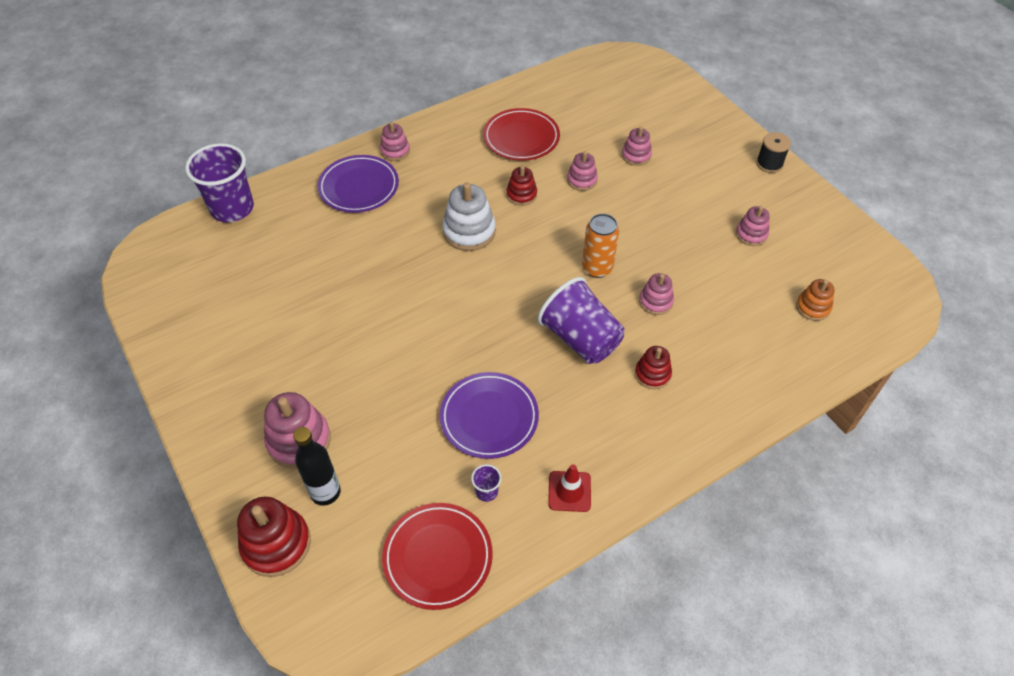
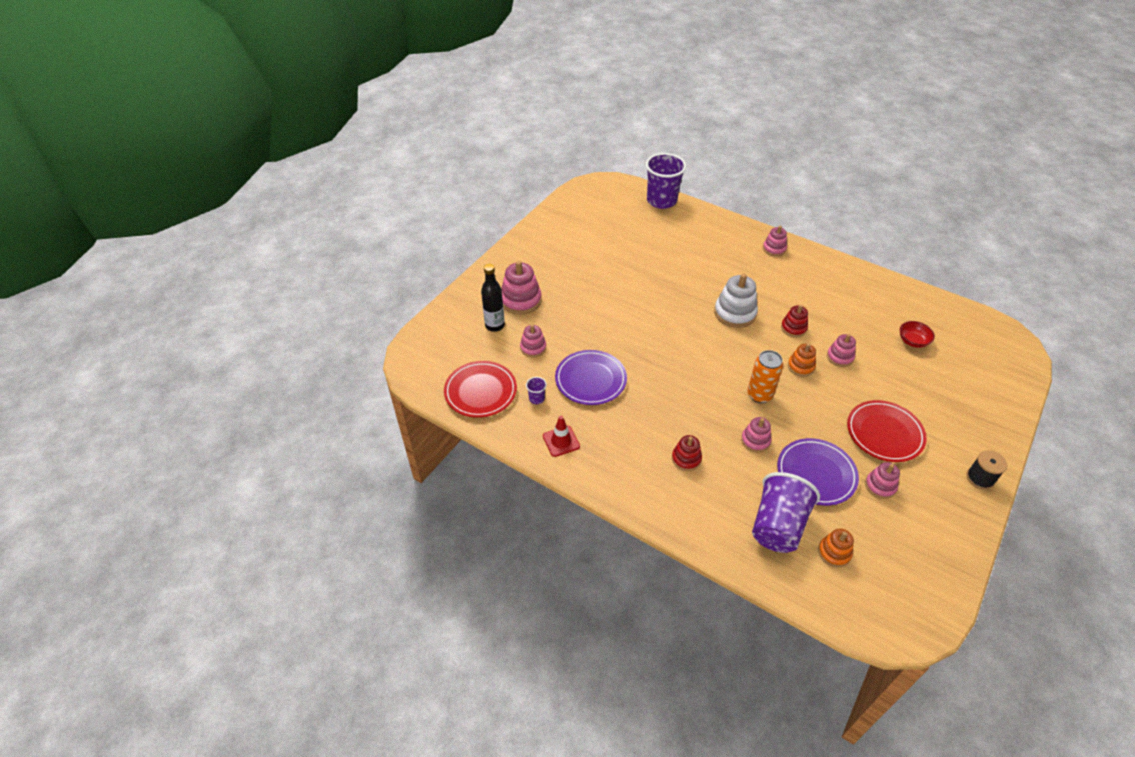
camera: 65 degrees right, 5 degrees down
red stacking toy [237,497,311,577] -> none
purple plate [317,155,399,213] -> purple plate moved to [777,438,859,506]
red plate [483,108,560,161] -> red plate moved to [847,400,927,462]
purple cup [537,277,625,364] -> purple cup moved to [752,472,820,553]
pink stacking toy [622,127,652,166] -> pink stacking toy moved to [520,325,546,357]
none -> orange stacking toy [788,343,816,377]
none -> red bowl [900,321,935,348]

